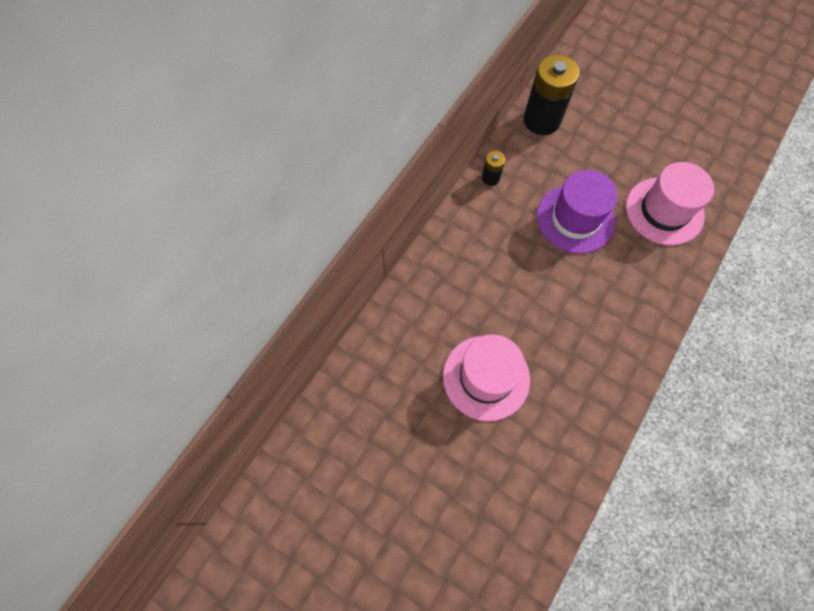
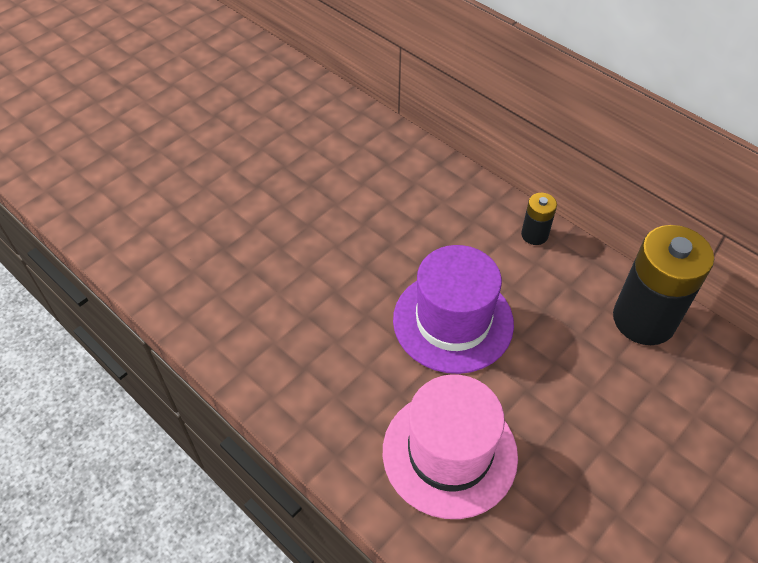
camera: 100 degrees right, 15 degrees down
pink hat [443,334,530,421] -> none

